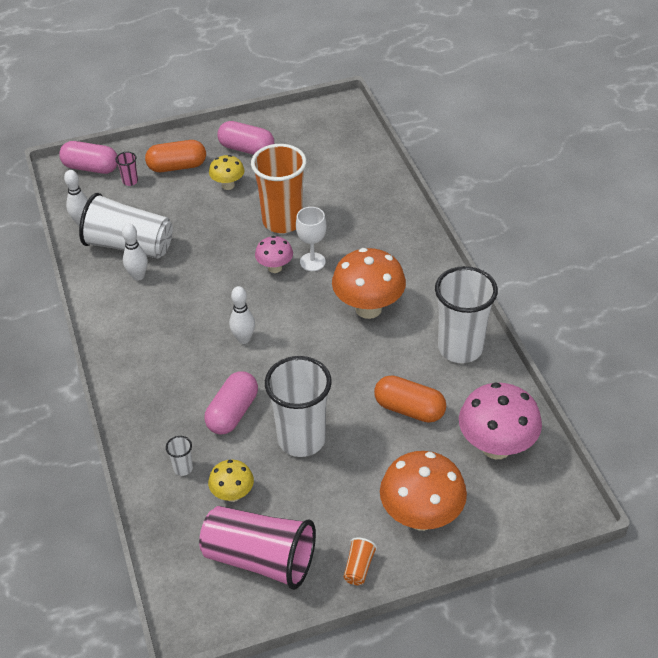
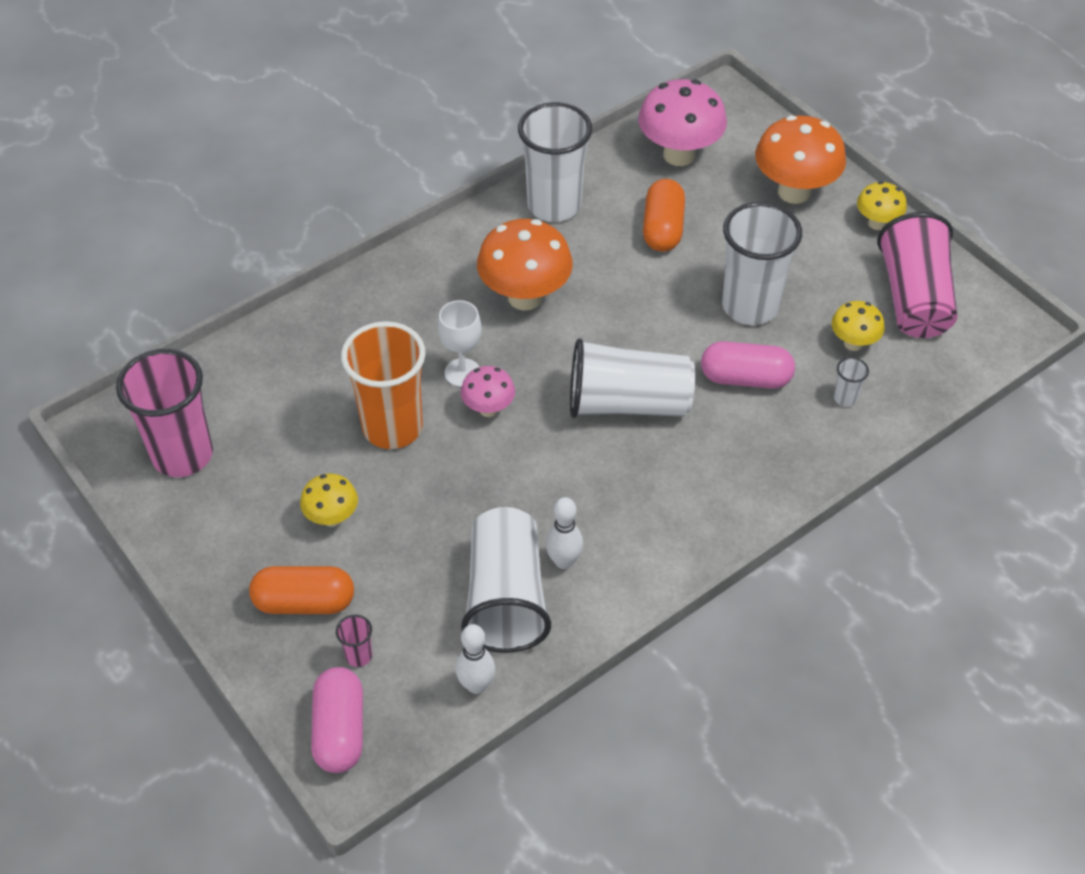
camera: 110 degrees left, 5 degrees up
orange capsule [145,140,206,172] -> orange capsule turned 60 degrees counterclockwise [249,566,354,614]
pink capsule [218,121,274,155] -> none
white bowling pin [229,286,255,344] -> white cup [570,338,695,418]
orange cup [343,538,377,585] -> yellow mushroom [857,181,907,230]
none -> pink cup [116,349,213,477]

